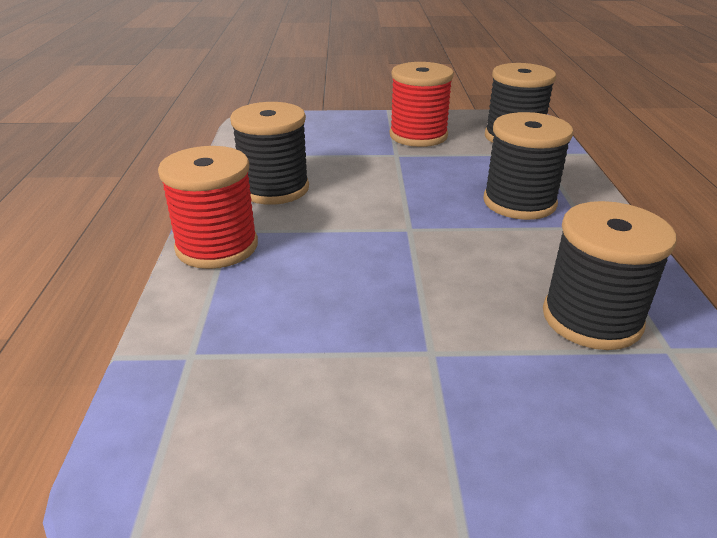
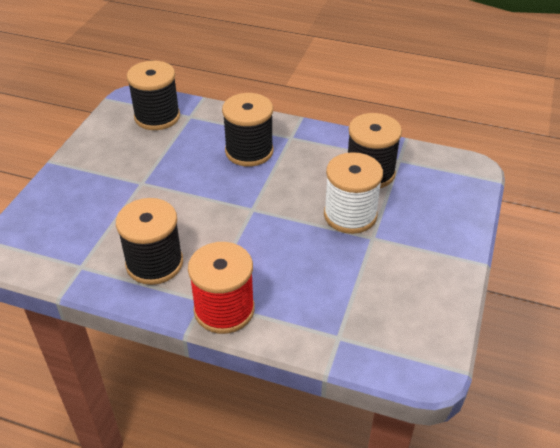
camera: 70 degrees left, 10 degrees up
red spool [390,62,454,147] -> none
none -> white spool [324,152,383,234]

